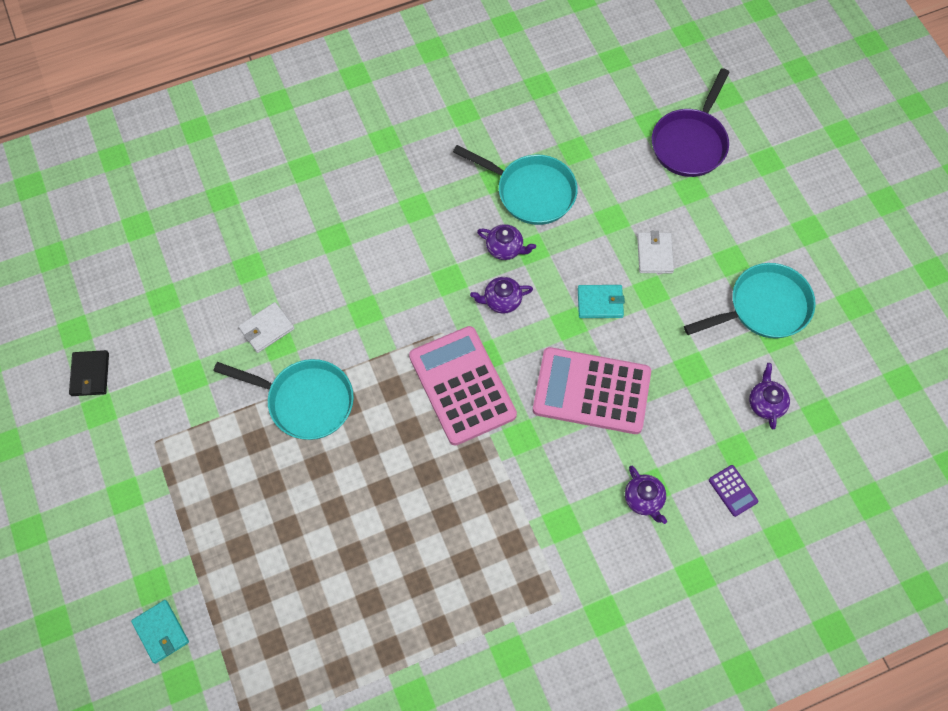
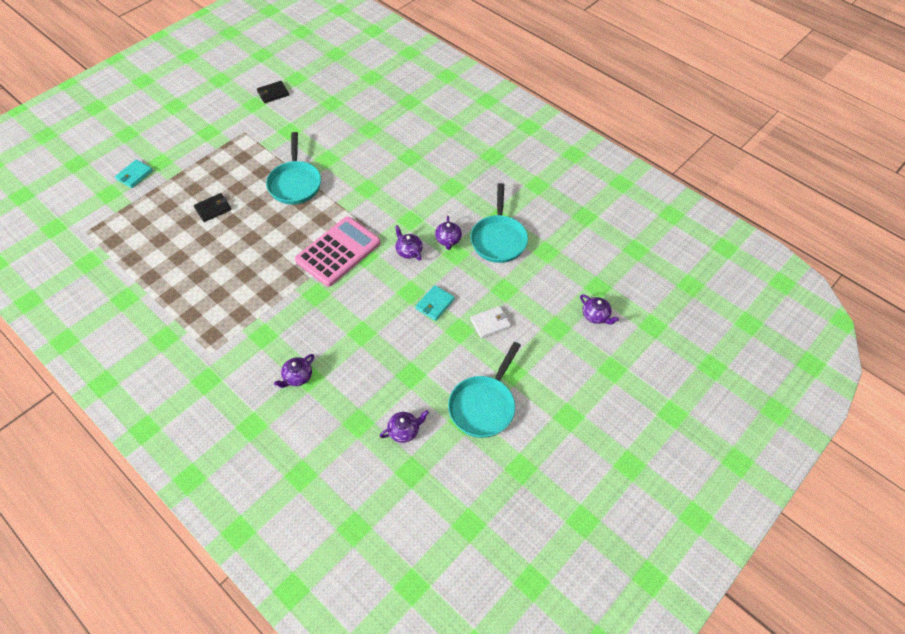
camera: 65 degrees right, 10 degrees down
white wallet [238,302,295,353] -> none
pink calculator [533,347,651,434] -> none
turquoise wallet [578,285,625,318] -> turquoise wallet turned 60 degrees clockwise [415,285,455,321]
purple pan [652,68,730,177] -> purple teapot [580,294,619,324]
turquoise pan [684,263,816,339] -> turquoise pan turned 75 degrees clockwise [448,342,521,438]
purple calculator [709,465,758,517] -> none
none -> black wallet [194,193,231,222]

